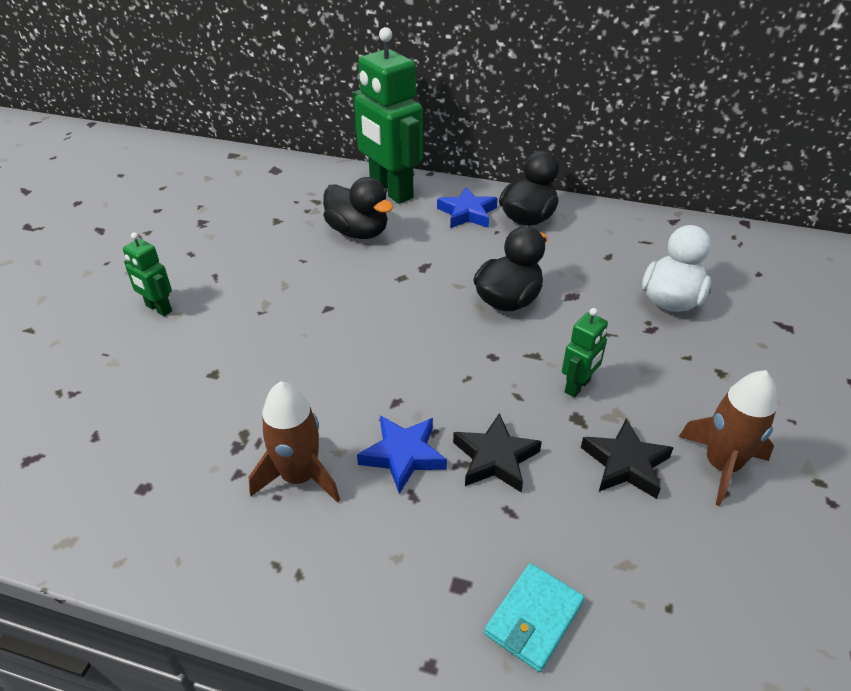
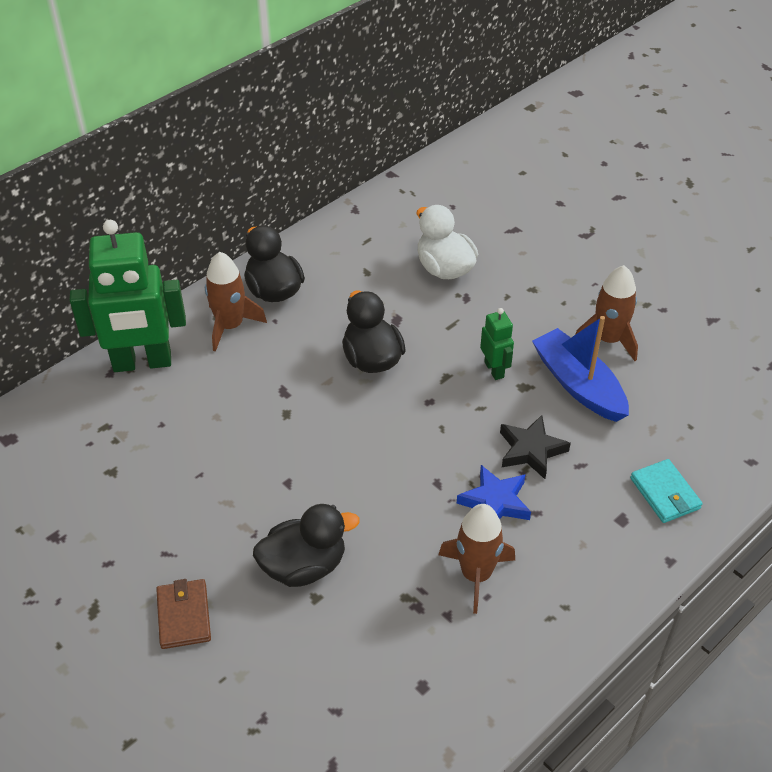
camera: 60 degrees left, 5 degrees up
green robot [123,232,172,316] -> brown wallet [156,579,211,649]
black duck [323,177,393,239] -> black duck moved to [253,504,360,587]
blue star [437,187,498,228] -> brown rocket [205,252,267,351]
black star [581,418,673,499] -> blue boat [532,316,629,422]

